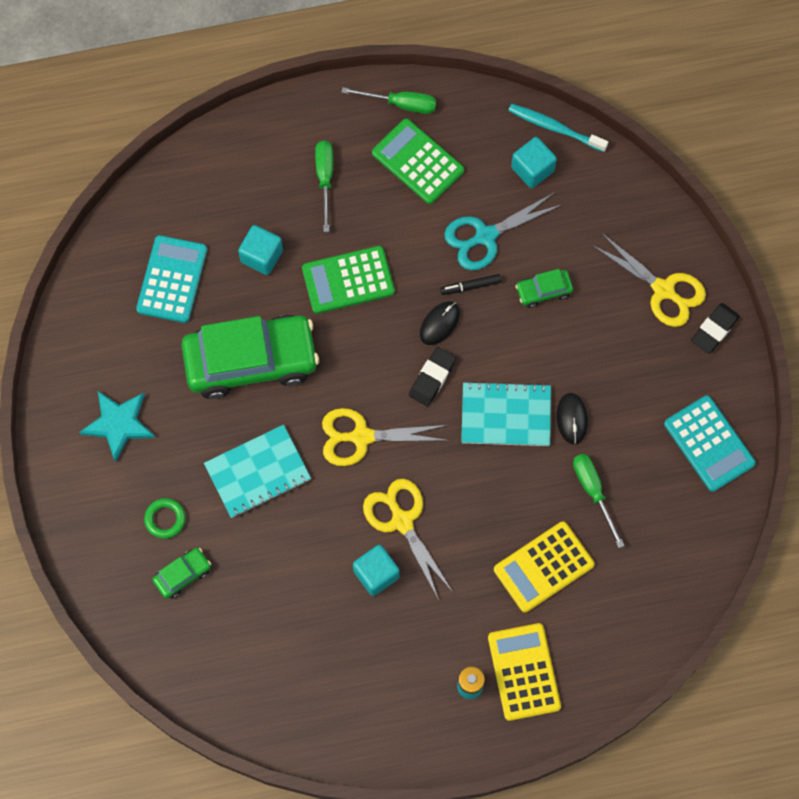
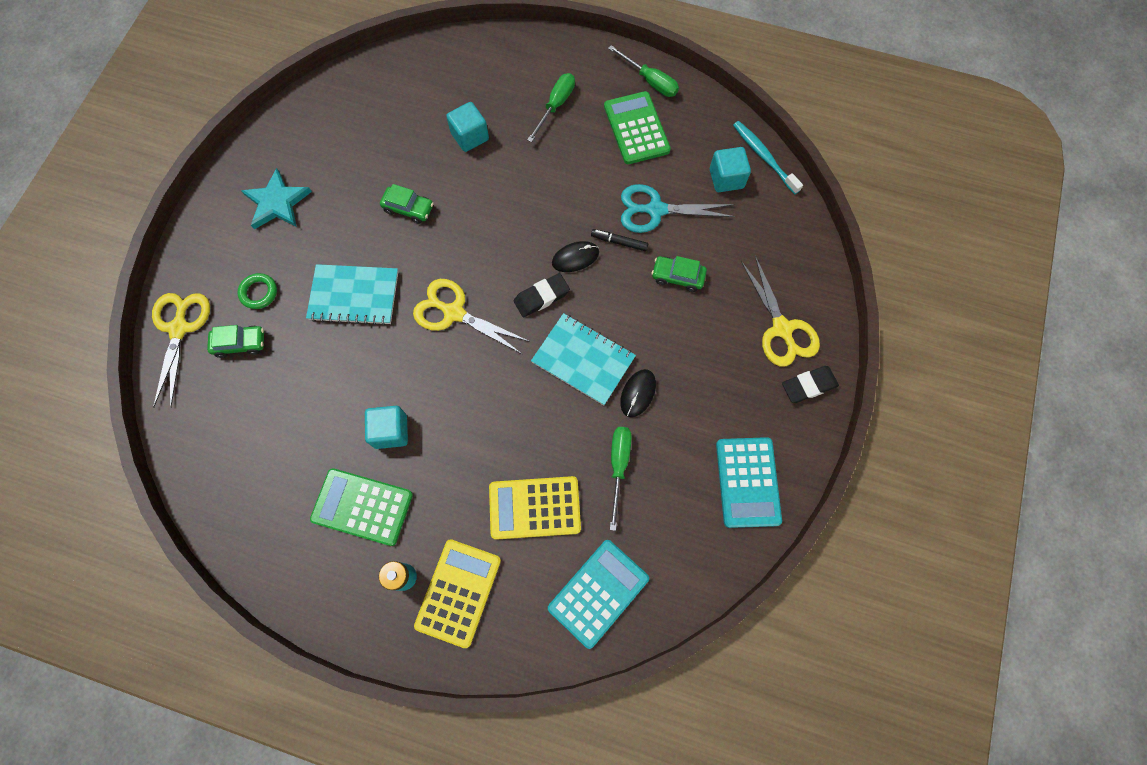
camera: 30 degrees right, 0 degrees up
turquoise calculator [136,235,207,323] -> turquoise calculator moved to [548,540,649,649]
green car [181,315,319,399] -> green car [380,184,434,224], size x0.42
green calculator [302,246,395,314] -> green calculator moved to [310,468,413,546]
yellow scissors [363,479,453,600] -> yellow scissors moved to [152,293,210,408]

